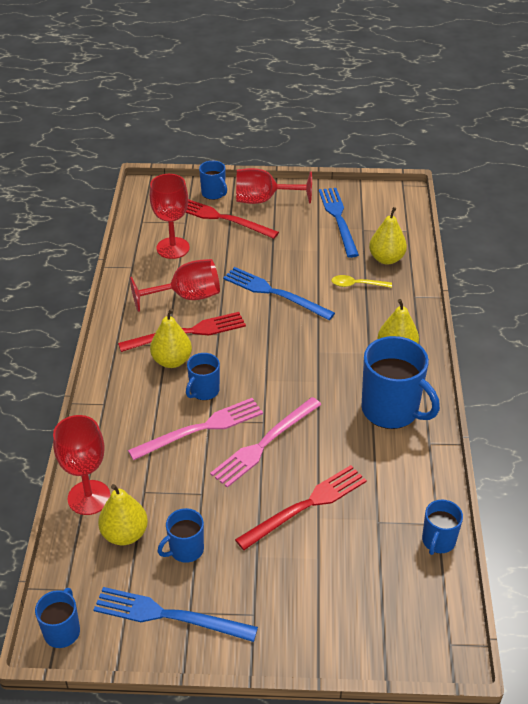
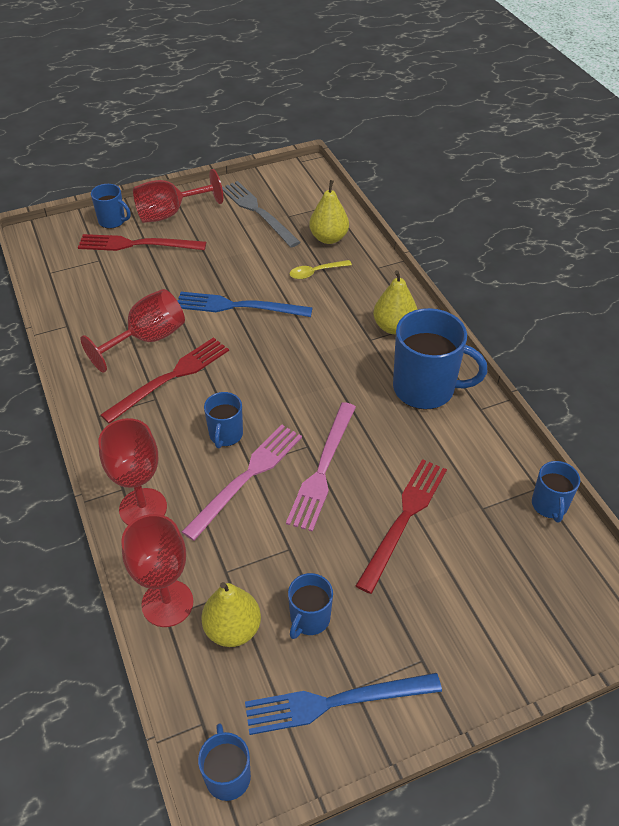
camera: 25 degrees left, 5 degrees up
red goblet [150,174,190,259] -> red goblet moved to [98,418,167,525]
yellow pear [150,308,192,368] -> none
blue fork [319,188,359,258] -> grey fork [222,181,301,247]

